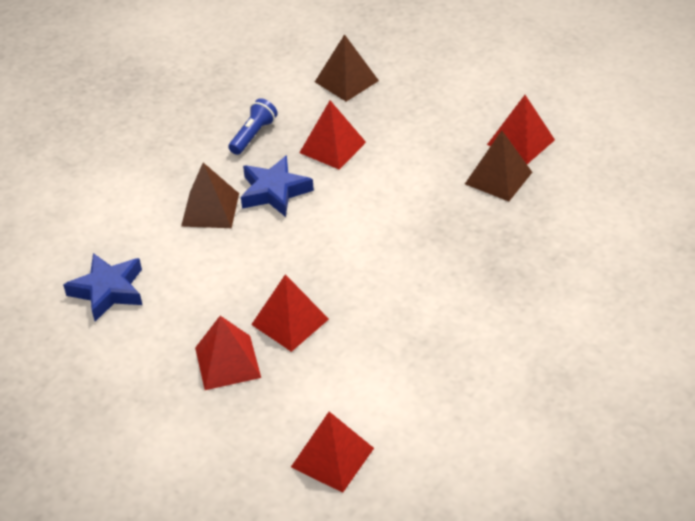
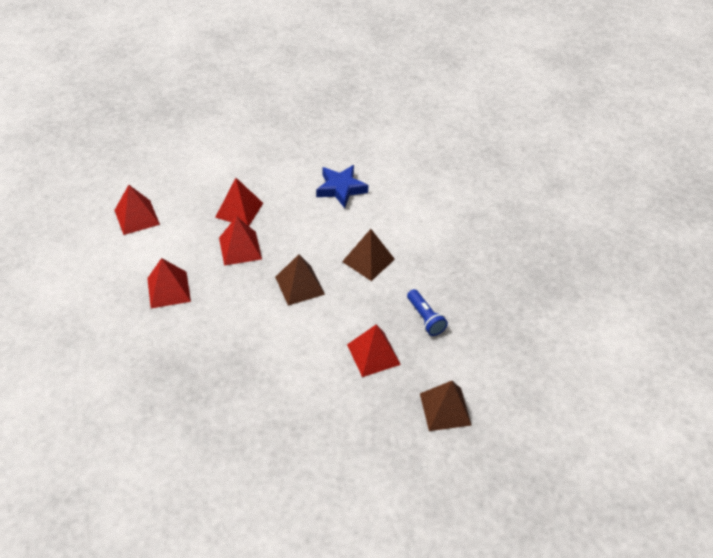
camera: 120 degrees right, 5 degrees up
blue star [241,155,314,217] -> none
brown pyramid [465,131,532,201] -> brown pyramid moved to [275,254,325,306]
red pyramid [487,95,555,164] -> red pyramid moved to [147,258,191,308]

